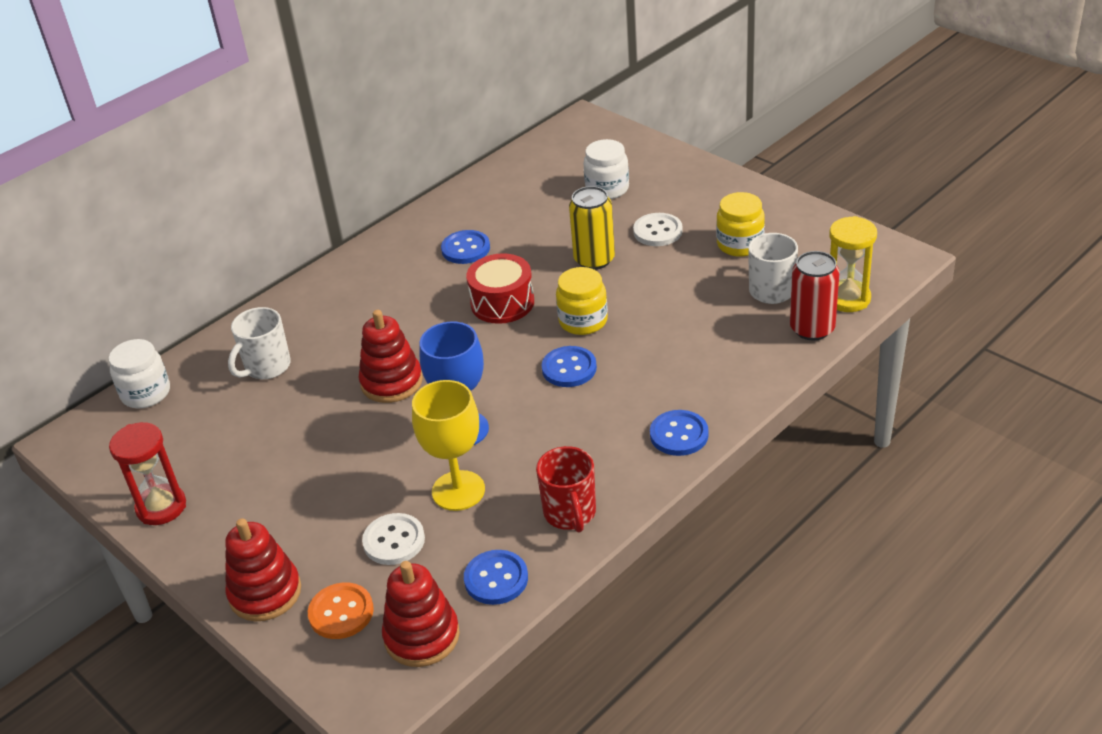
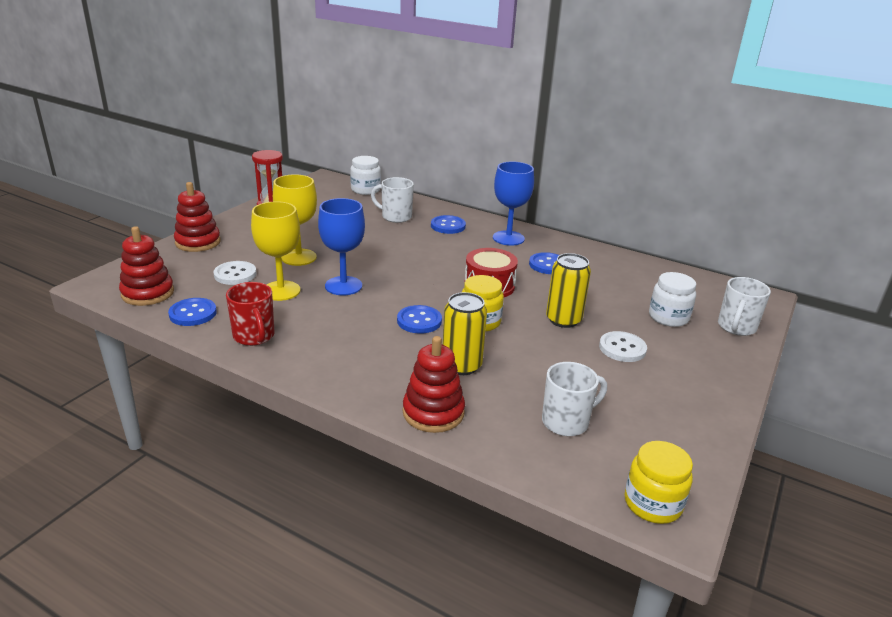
camera: 70 degrees right, 10 degrees down
orange button [308,583,374,639] -> none
red stacking toy [359,310,423,403] -> red stacking toy moved to [403,336,465,433]
red mug [536,446,596,533] -> red mug turned 90 degrees counterclockwise [226,282,275,346]
blue button [650,410,709,456] -> blue button moved to [431,215,466,234]
yellow jar [716,192,765,257] -> yellow jar moved to [625,441,693,524]
red can [790,251,840,340] -> none
yellow hourglass [829,216,877,312] -> none
none -> yellow goblet [273,174,317,266]
none -> yellow can [443,292,487,375]
none -> blue goblet [493,161,534,246]
none -> white mug [718,277,771,336]

